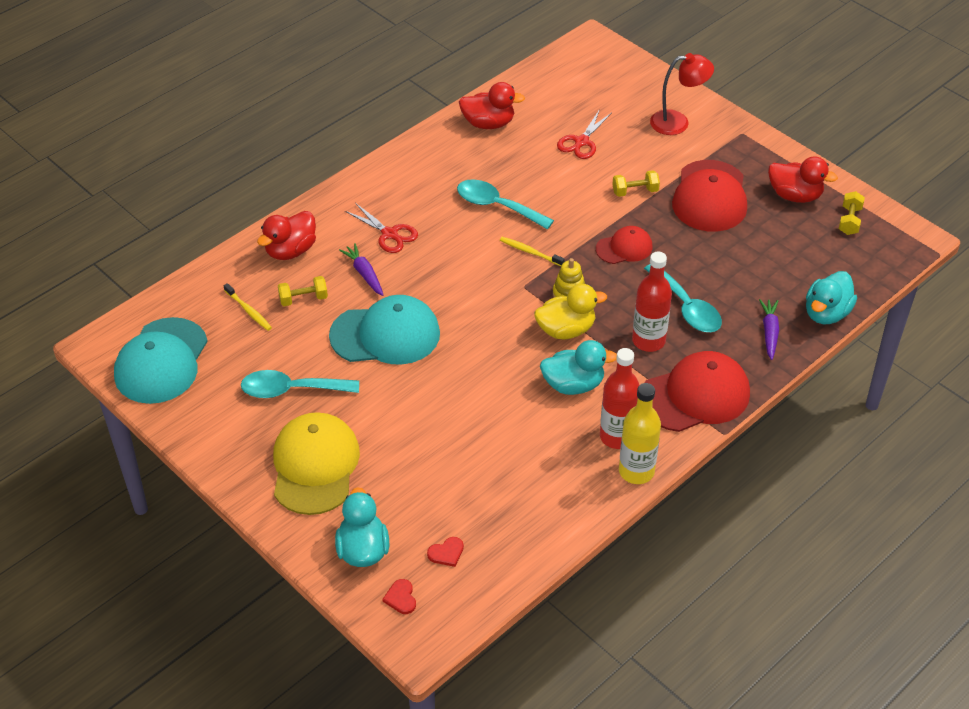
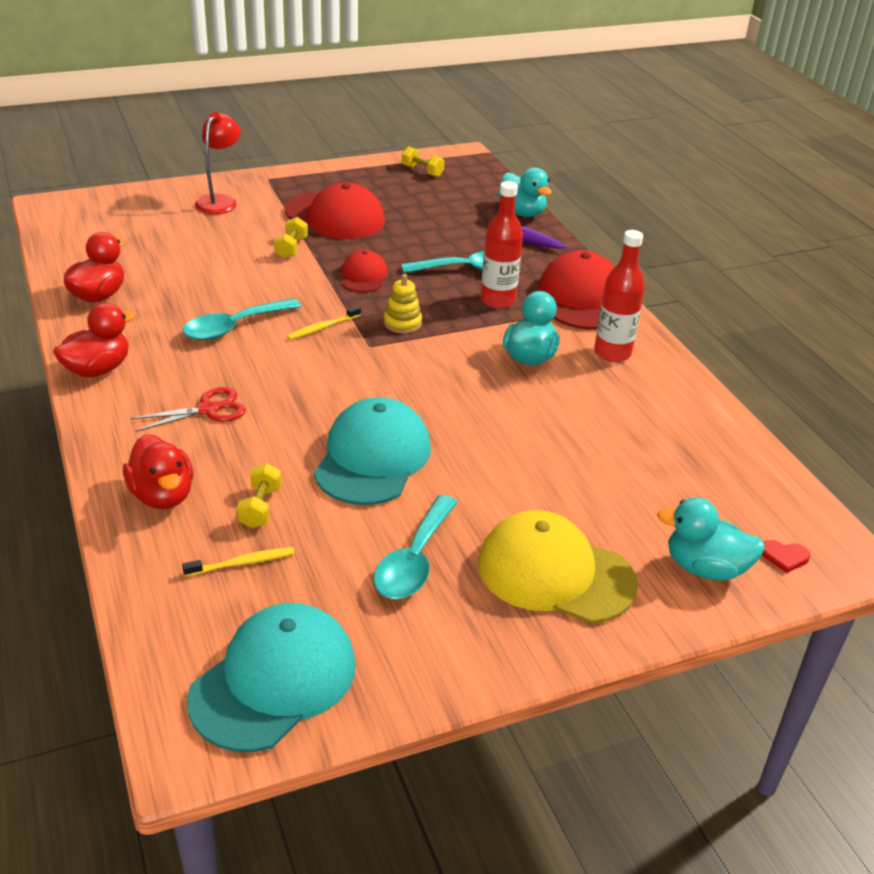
camera: 70 degrees left, 10 degrees down
turquoise cap [114,317,208,404] -> turquoise cap turned 90 degrees counterclockwise [187,603,356,752]
purple carrot [339,243,383,296] -> none
red heart [427,537,464,567] -> none
yellow duck [534,284,607,339] -> none
red scissors [557,109,612,159] -> none
yellow bottle [619,383,661,484] -> none
red duck [768,156,838,203] -> red duck moved to [53,303,136,377]

